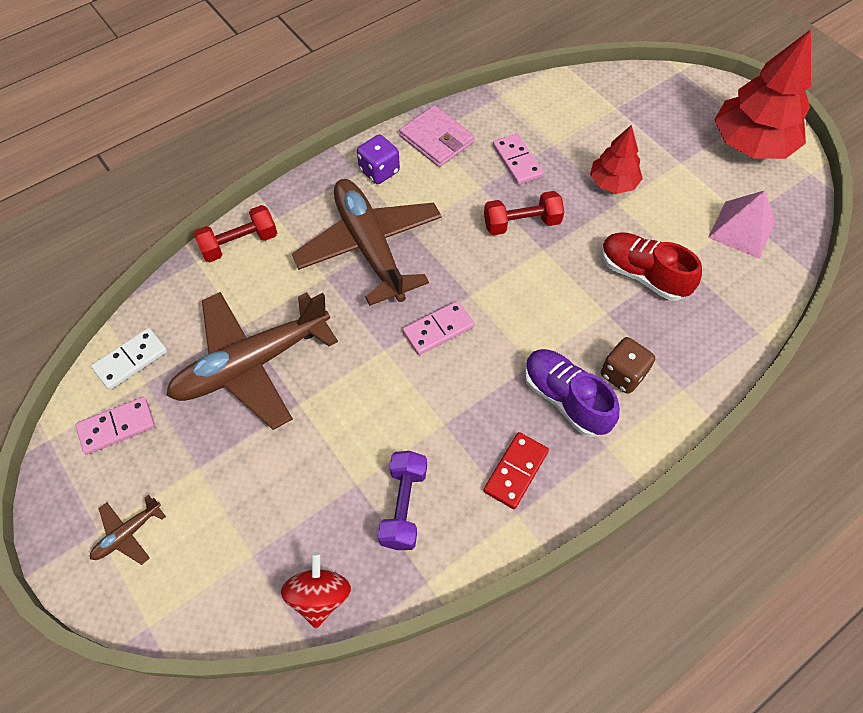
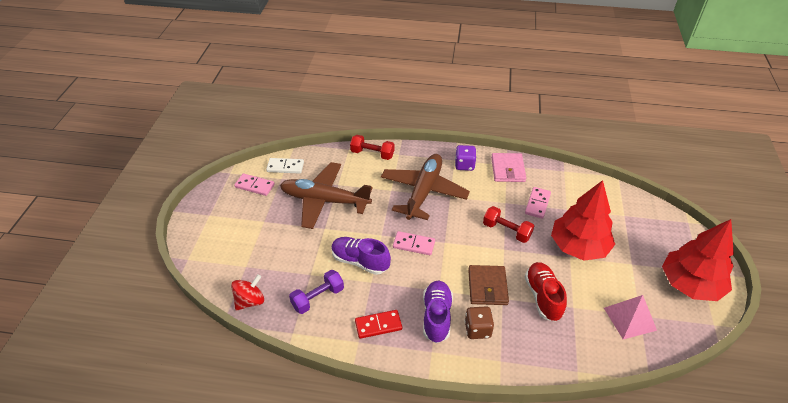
camera: 45 degrees right, 15 degrees down
brown plane [90,495,166,565] -> none
red tree [590,125,643,194] -> red tree [551,180,615,261], size x1.77
none -> purple shoe [331,237,391,275]
none -> brown wallet [468,265,509,305]

